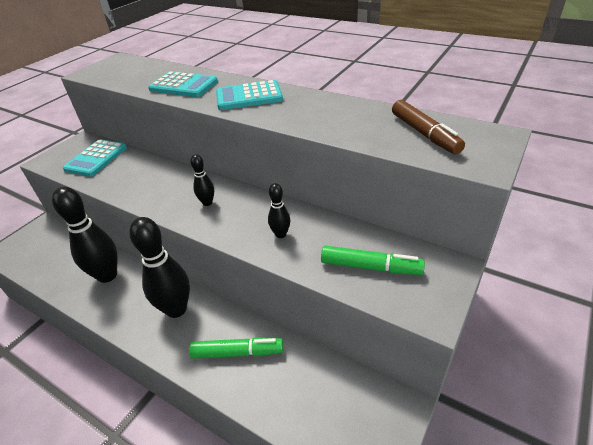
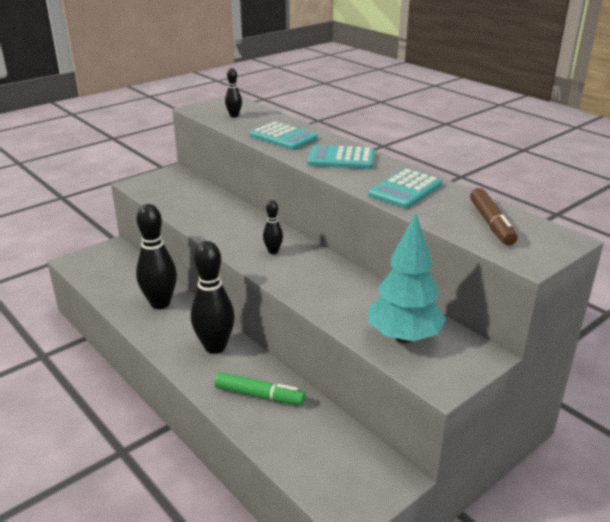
camera: 15 degrees right, 10 degrees down
turquoise calculator [63,139,127,177] -> turquoise calculator moved to [368,169,442,209]
black bowling pin [268,183,290,238] -> black bowling pin moved to [225,68,242,117]
green marker [321,246,425,275] -> turquoise tree [368,213,446,343]

